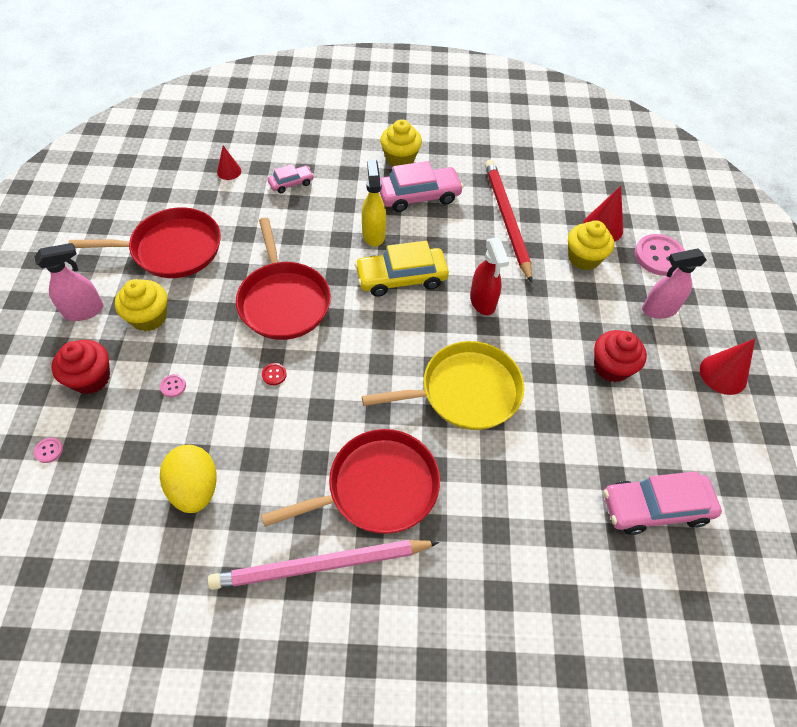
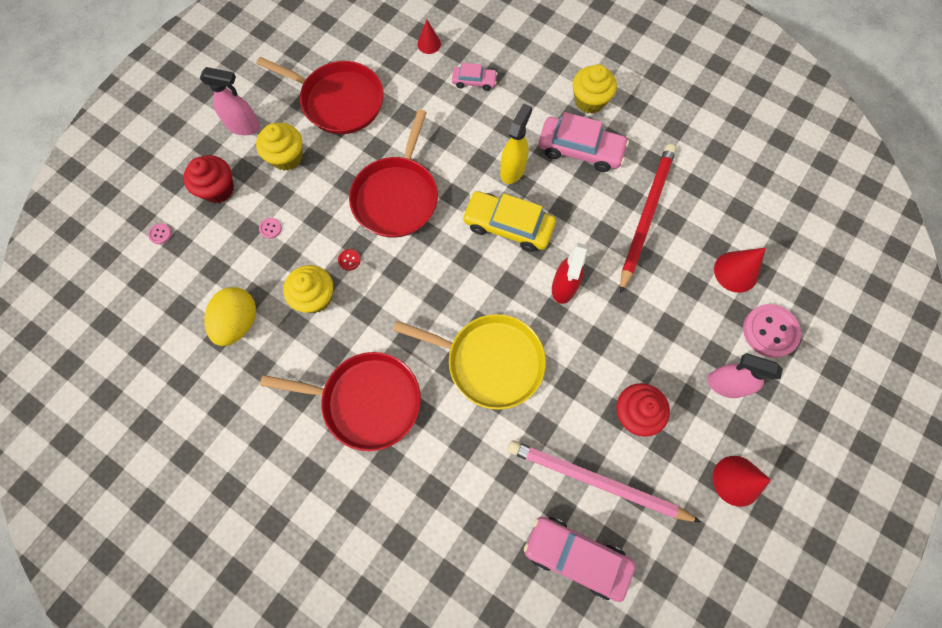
camera: 35 degrees right, 15 degrees up
pink pencil [207,540,439,590] -> pink pencil moved to [508,440,701,522]
yellow cupcake [568,220,614,270] -> yellow cupcake moved to [283,265,333,313]

